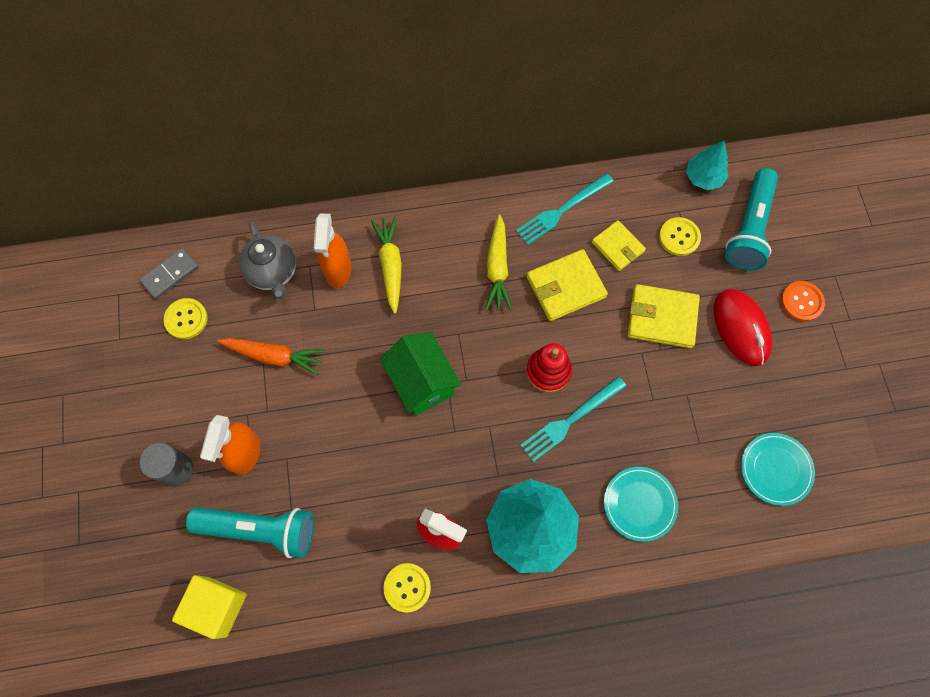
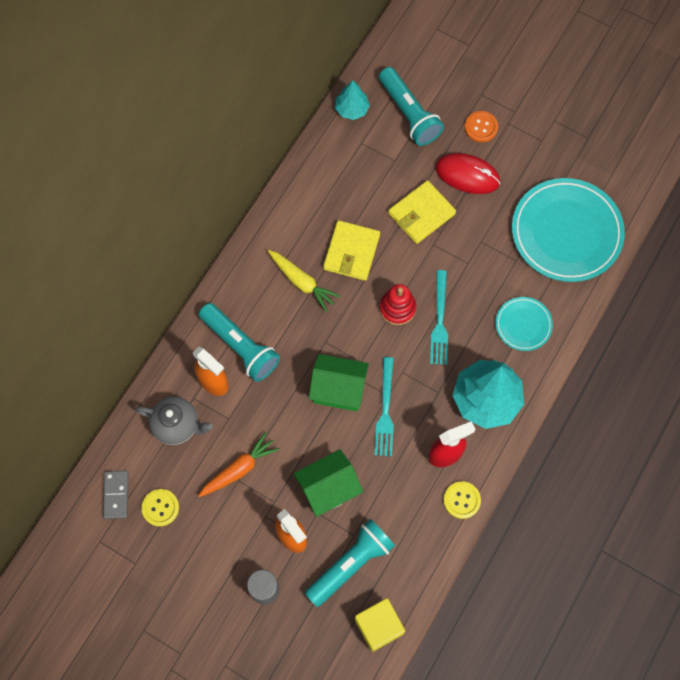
camera: 50 degrees left, 0 degrees up
yellow carrot [371,217,402,314] -> turquoise flashlight [199,303,280,382]
turquoise fork [516,173,614,245] -> turquoise fork moved to [375,357,394,456]
yellow wallet [592,220,646,271] -> none
yellow button [659,217,701,256] -> none
turquoise plate [741,433,815,506] -> turquoise plate [512,178,625,282], size x2.01
none -> green house [294,449,363,517]

